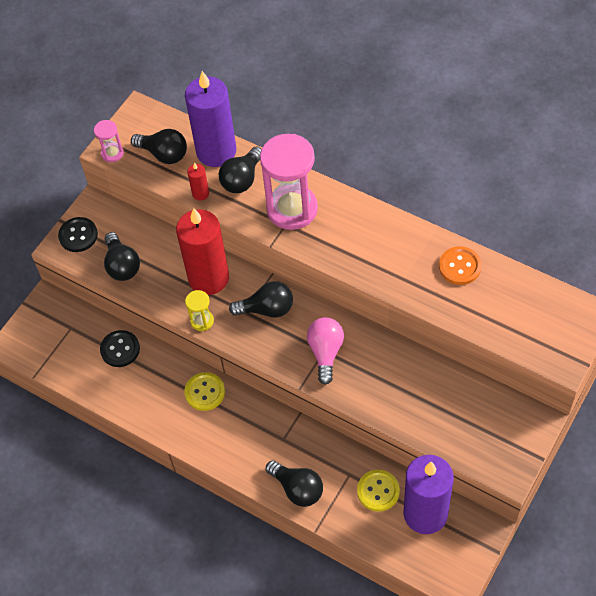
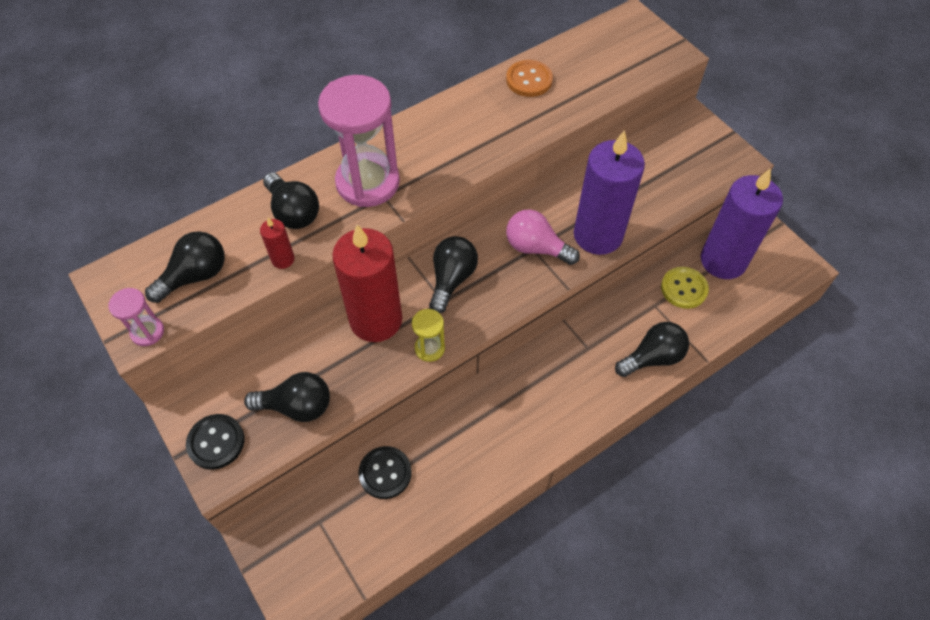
camera: 70 degrees left, 0 degrees up
yellow button [184,372,225,411] -> none
purple candle [185,71,236,167] -> purple candle moved to [574,130,645,255]

